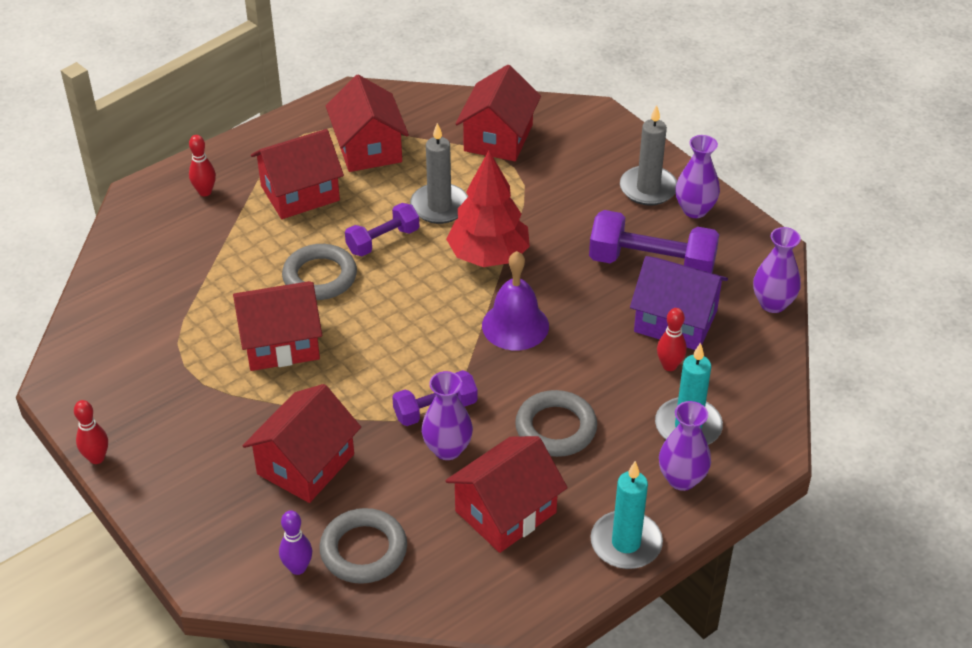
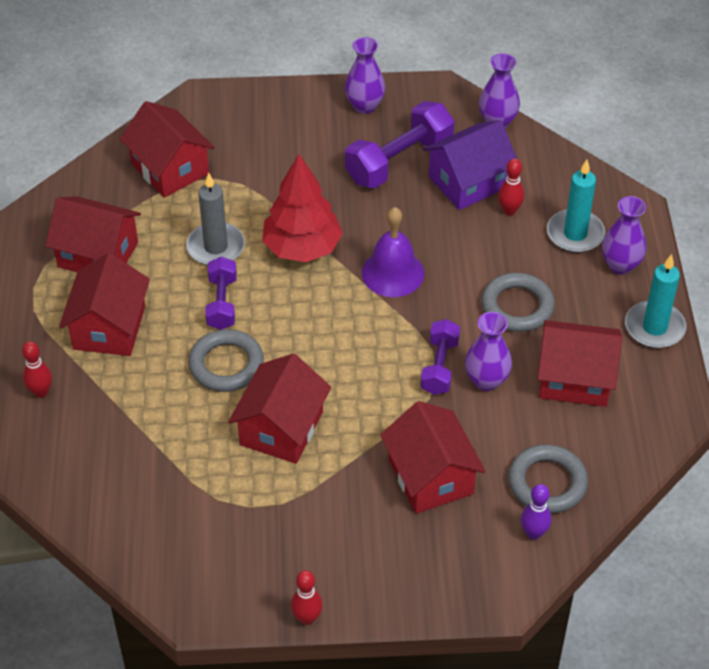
camera: 55 degrees left, 5 degrees up
red house [445,436,568,553] -> red house turned 75 degrees counterclockwise [537,320,623,407]
grey candle [620,105,677,206] -> none

